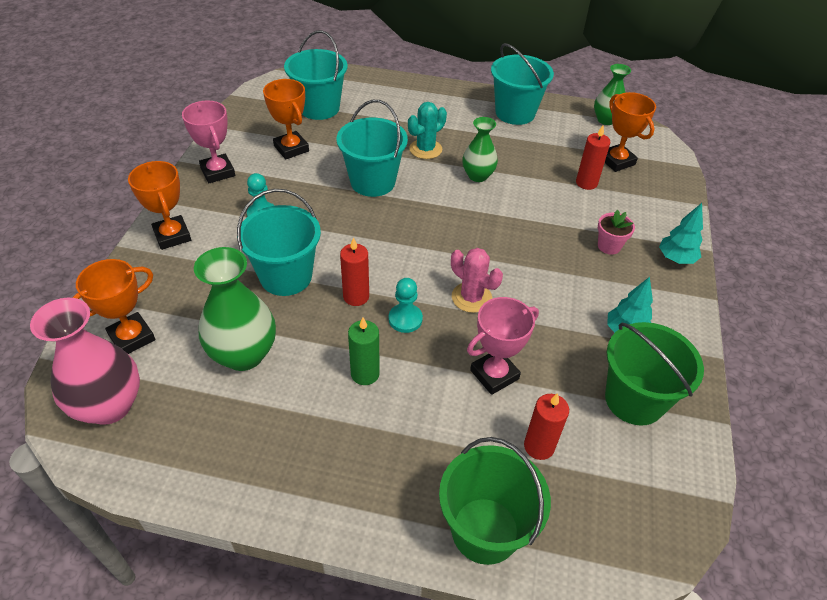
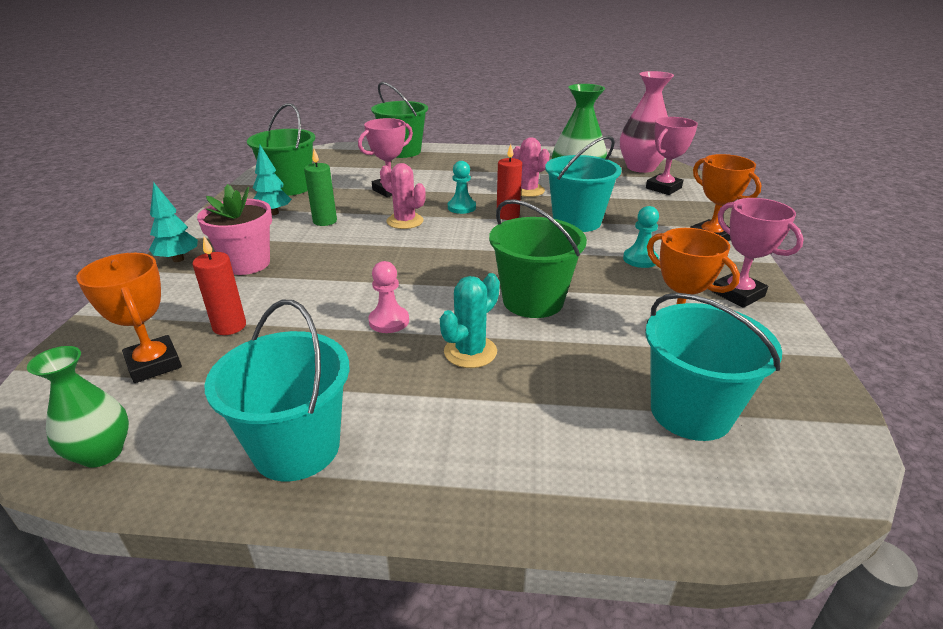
camera: 175 degrees right, 15 degrees down
orange trophy [72,259,155,354] -> pink trophy [646,117,698,195]
turquoise bucket [336,100,408,197] -> green bucket [489,199,587,318]
green candle [348,317,380,385] -> green candle moved to [304,149,337,226]
green vase [462,117,498,182] -> pink pawn [368,261,409,333]
red candle [524,393,569,460] -> none
pink flower pot [598,210,635,255] -> pink flower pot [197,184,272,275], size x1.69
none -> pink cactus [512,137,550,197]

